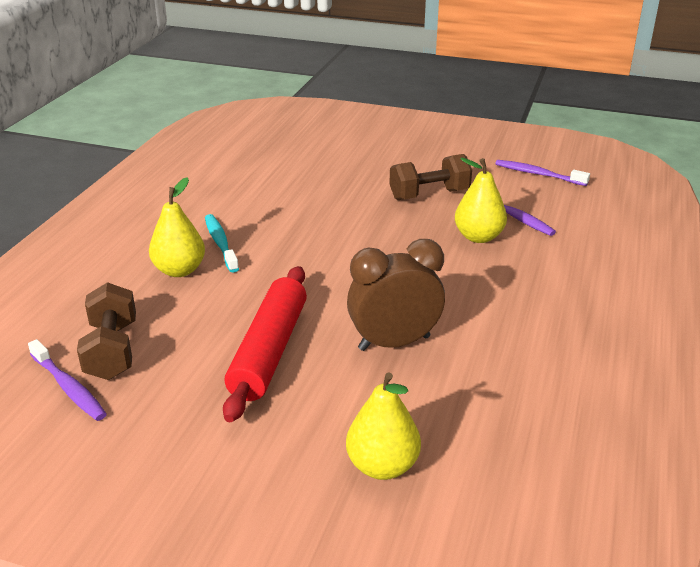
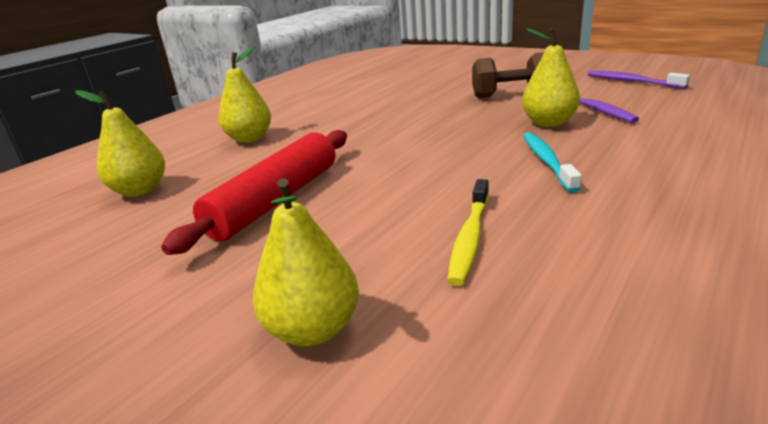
camera: 20 degrees right, 5 degrees down
purple toothbrush [28,339,107,421] -> none
brown dumbbell [77,282,136,380] -> yellow pear [75,90,165,197]
turquoise toothbrush [205,214,239,272] -> turquoise toothbrush moved to [523,132,582,193]
brown clock [347,239,445,351] -> none
none -> yellow toothbrush [447,179,489,286]

